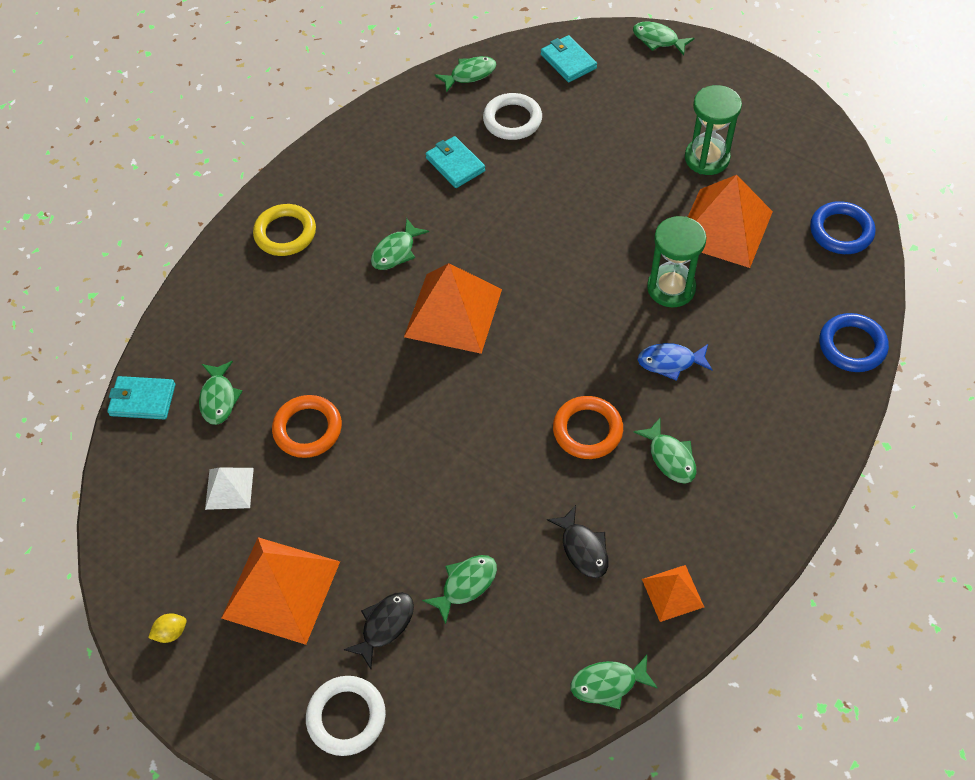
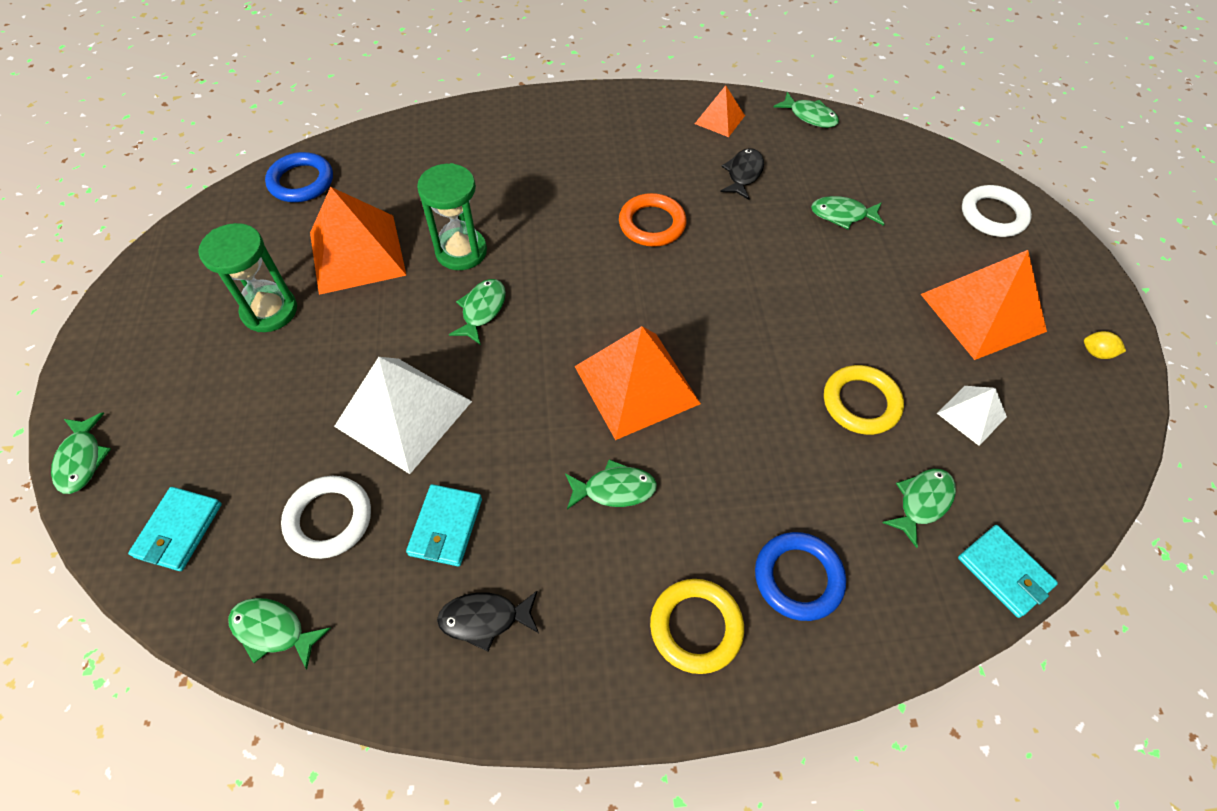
camera: 135 degrees left, 0 degrees up
orange ring [272,395,342,458] -> yellow ring [824,365,904,435]
black fish [343,592,414,669] -> black fish moved to [437,591,539,652]
green fish [634,418,697,484] -> green fish moved to [449,279,506,345]
blue fish [637,343,712,381] -> none
blue ring [819,313,889,372] -> blue ring moved to [755,532,846,621]
none -> white pyramid [334,357,472,474]

